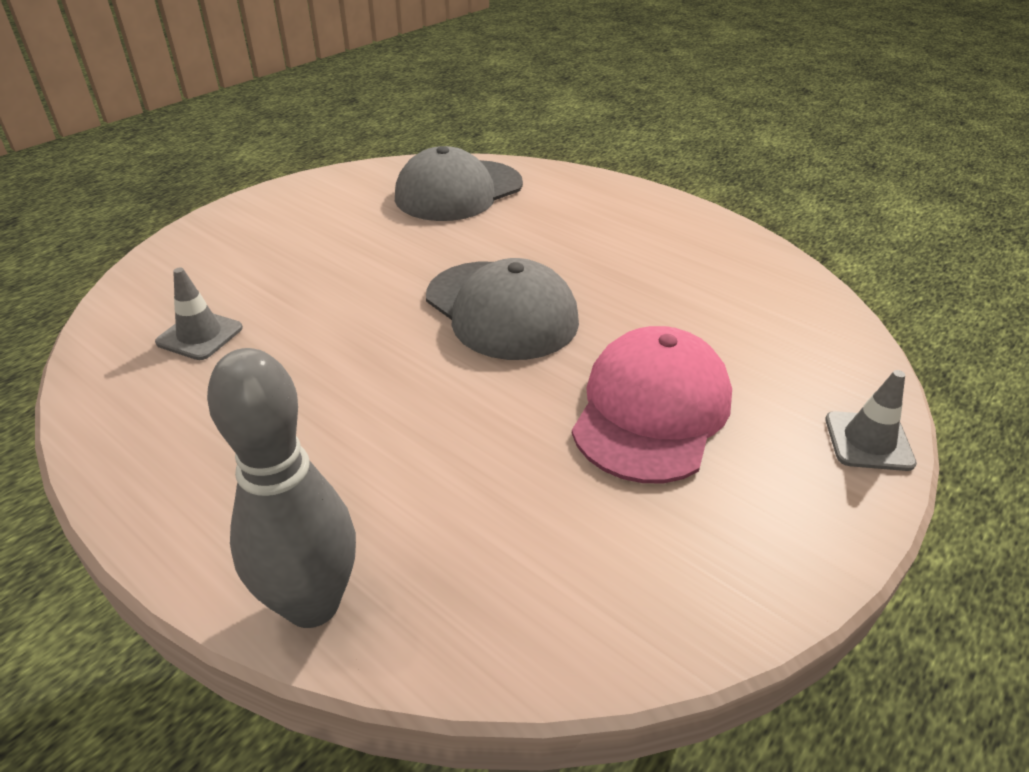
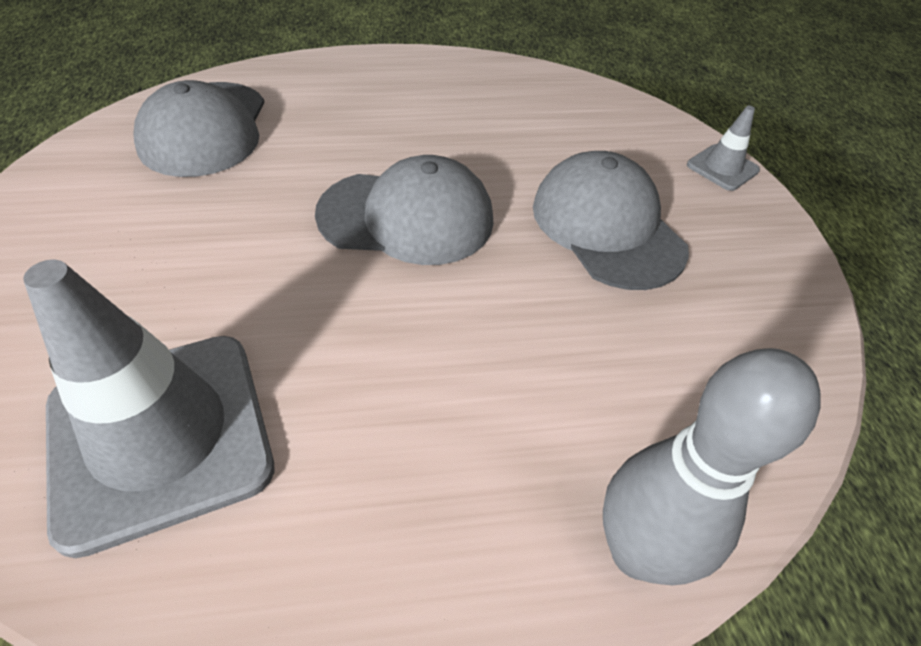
camera: 50 degrees left, 10 degrees up
grey traffic cone [155,268,243,360] -> grey traffic cone [23,260,274,558], size x2.28
pink cap [572,326,732,483] -> grey cap [533,151,689,290]

